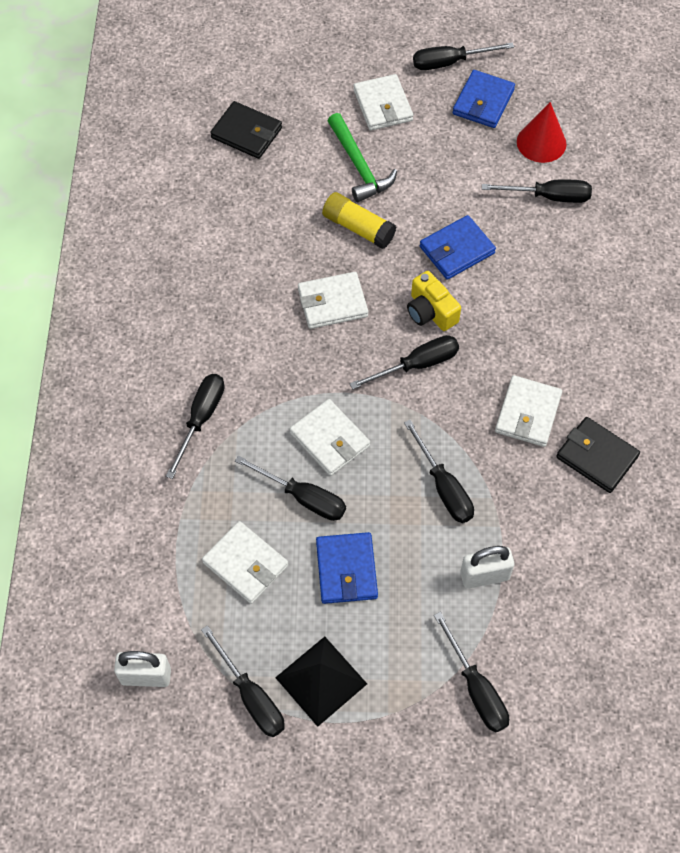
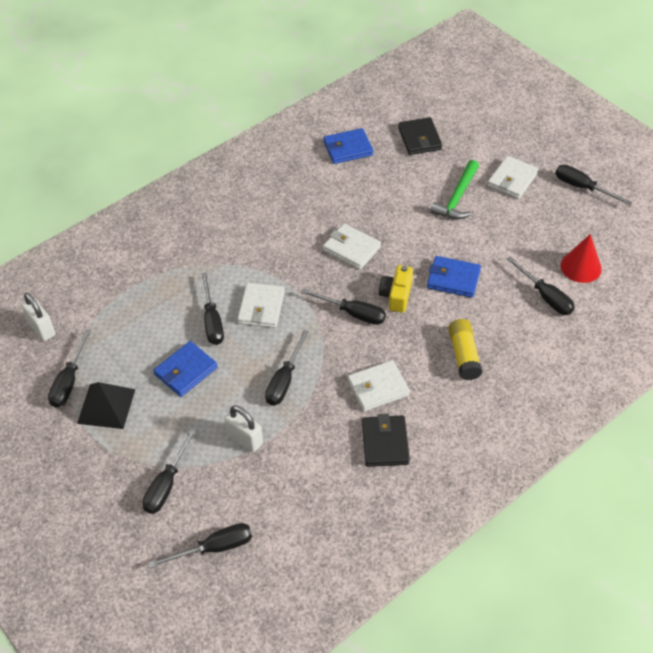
camera: 50 degrees right, 10 degrees down
black screwdriver [166,374,224,479] -> black screwdriver moved to [148,523,252,568]
white wallet [202,521,288,604] -> none
yellow glue stick [322,192,396,249] -> yellow glue stick moved to [448,319,483,380]
blue wallet [453,70,515,128] -> blue wallet moved to [323,128,373,164]

